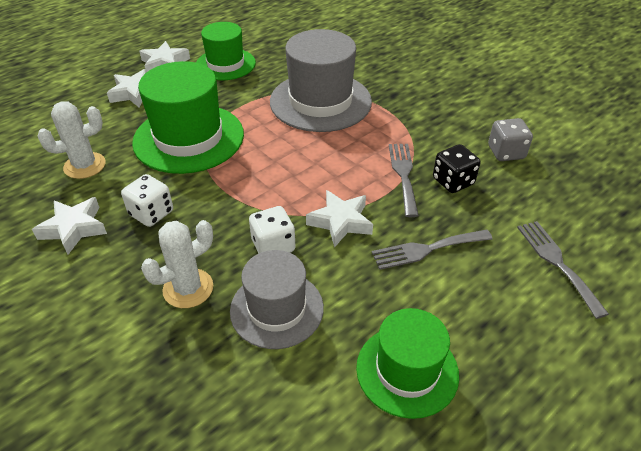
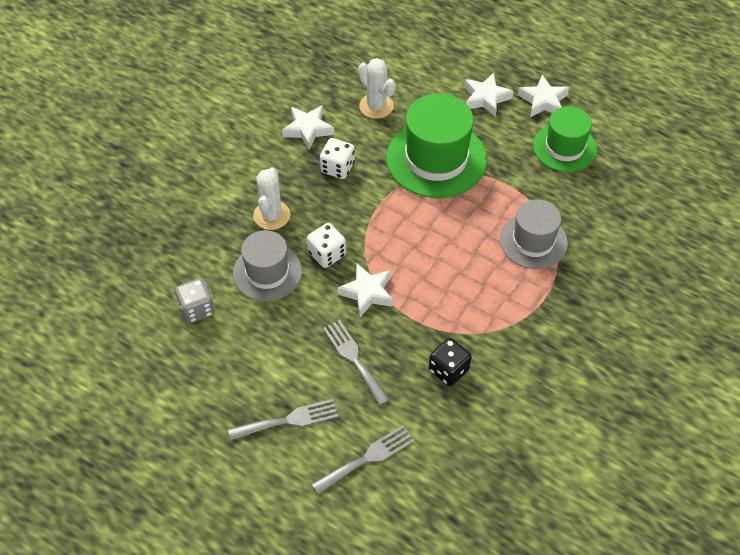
camera: 75 degrees right, 10 degrees up
white cactus [141,220,213,308] -> white cactus turned 60 degrees clockwise [253,167,290,230]
grey hat [270,29,372,132] -> grey hat [500,199,568,269], size x0.64
green hat [356,308,459,419] -> none
grey fork [389,144,419,217] -> grey fork moved to [228,399,339,440]
grey dice [488,118,533,161] -> grey dice moved to [175,278,215,323]

